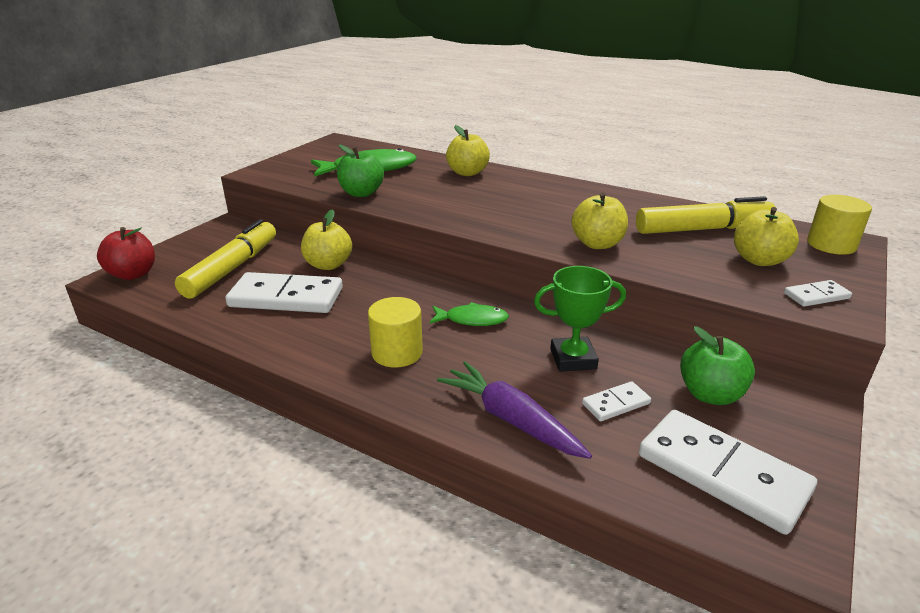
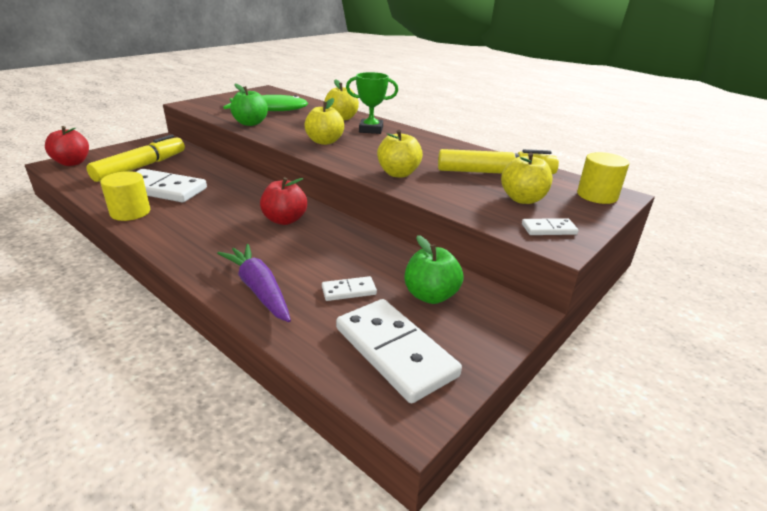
camera: 10 degrees right, 0 degrees up
yellow apple [301,210,352,270] -> yellow apple moved to [304,98,344,145]
yellow cylinder [368,297,423,368] -> yellow cylinder moved to [100,171,150,221]
green fish [429,302,509,326] -> red apple [260,177,307,225]
green trophy [534,266,626,372] -> green trophy moved to [346,72,398,134]

